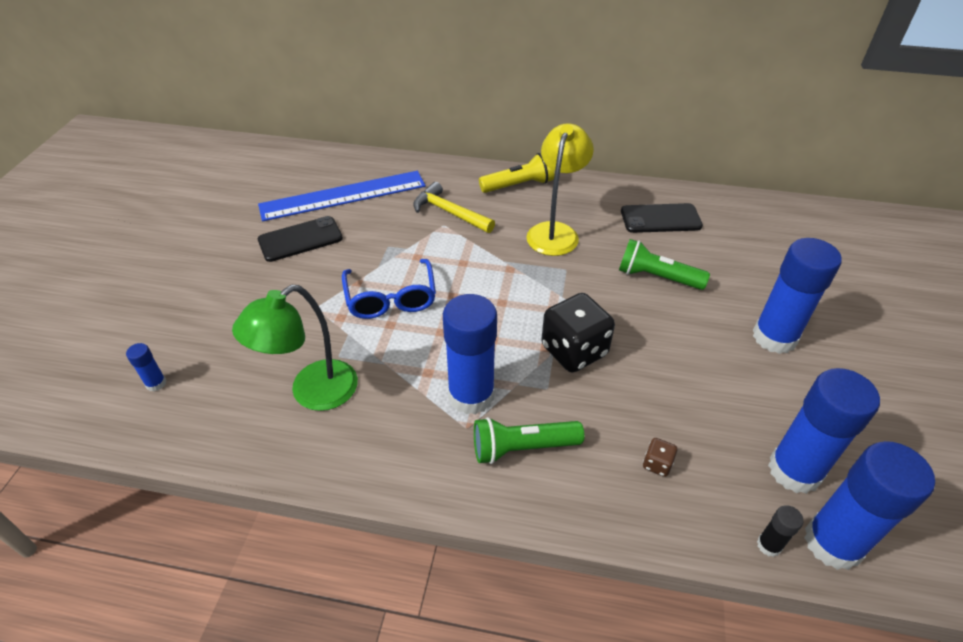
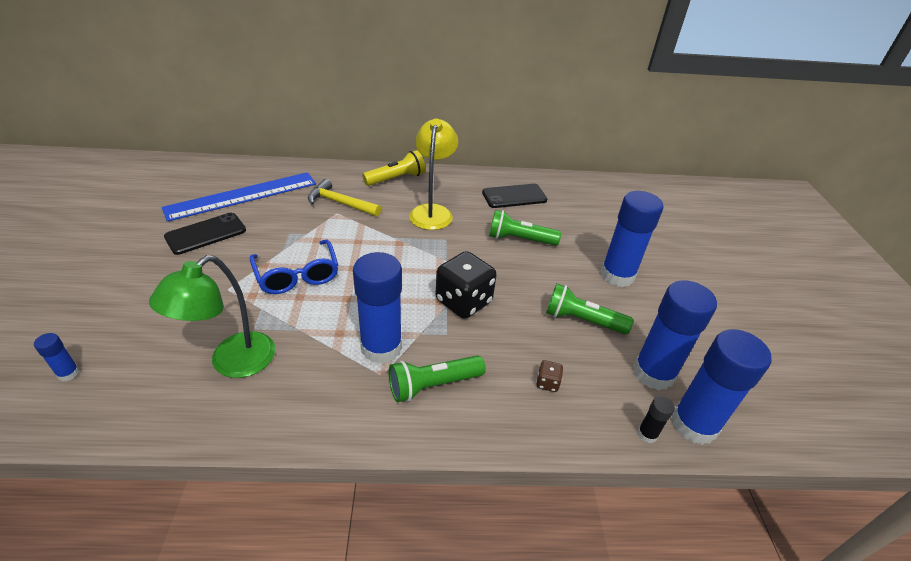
camera: 15 degrees left, 5 degrees down
none -> green flashlight [546,283,634,334]

